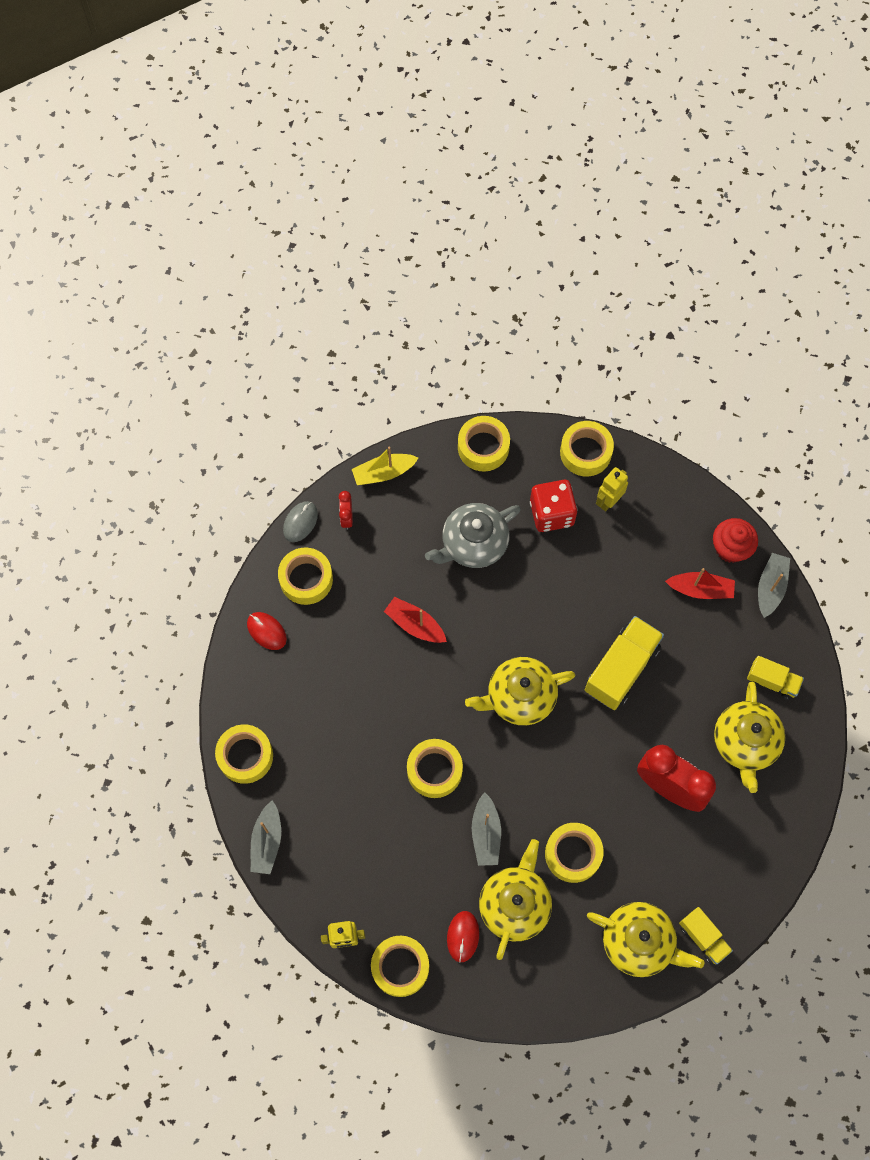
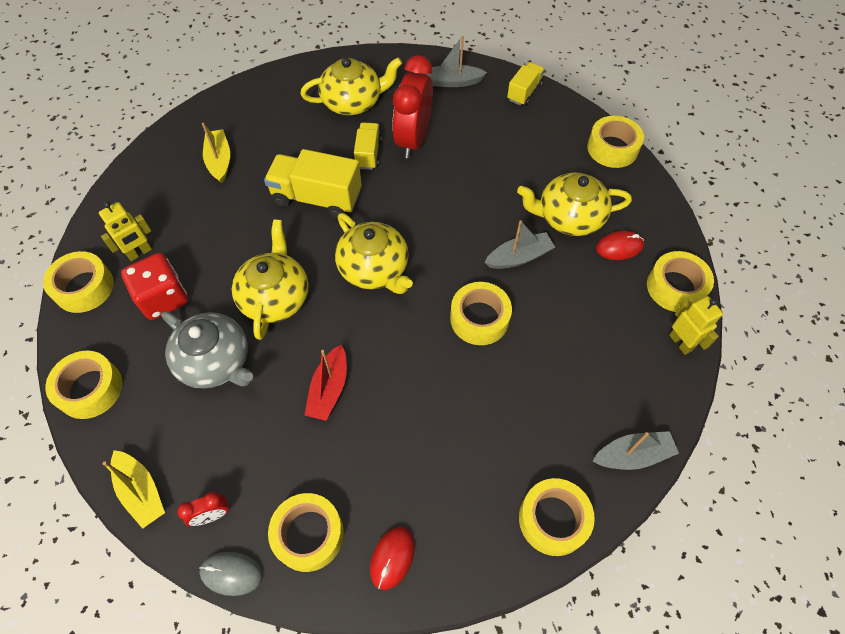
camera: 110 degrees left, 10 degrees down
yellow tape [545,823,604,883] -> yellow tape moved to [587,116,644,168]
yellow teapot [587,902,704,977] -> yellow teapot moved to [232,220,308,340]
yellow robot [596,467,628,512] -> yellow robot turned 60 degrees counterclockwise [99,202,152,261]
red boat [665,568,735,599] -> yellow boat [202,123,230,183]
red cupcake [713,518,758,563] -> none
yellow truck [747,656,804,700] -> yellow truck moved to [354,123,382,170]
grey boat [758,553,790,618] -> grey boat moved to [426,36,487,87]

